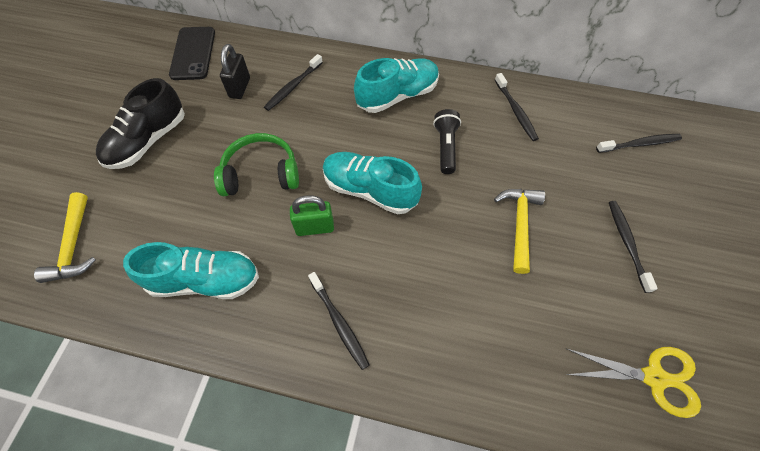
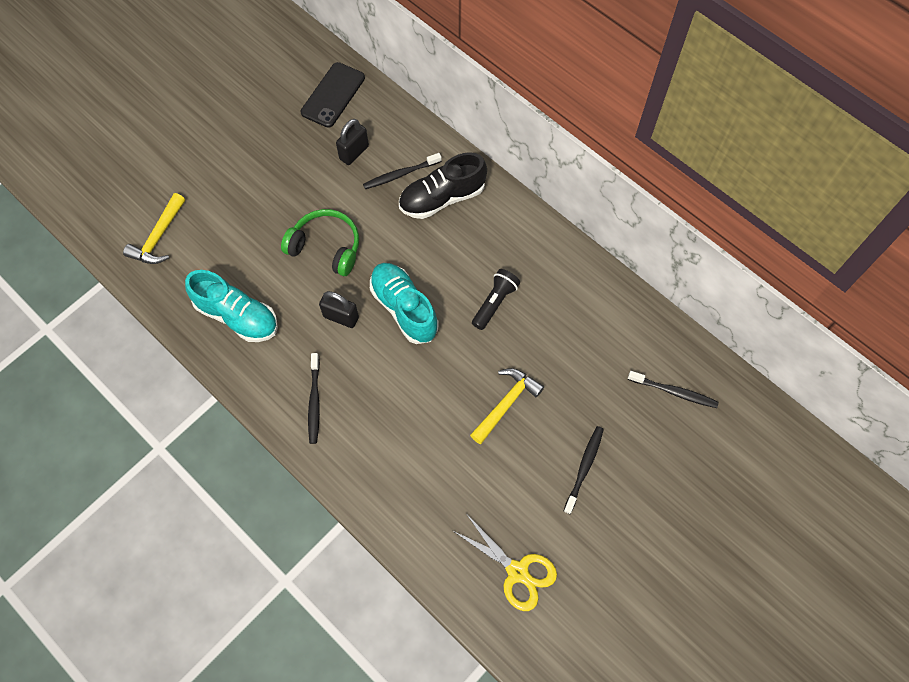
camera: 30 degrees right, 5 degrees up
black shoe [96,78,185,169] -> black shoe moved to [399,152,487,219]
green padlock [290,195,334,236] -> black padlock [319,291,359,328]
turquoise shoe [354,58,439,113] -> none
black toothbrush [495,73,539,141] -> none

